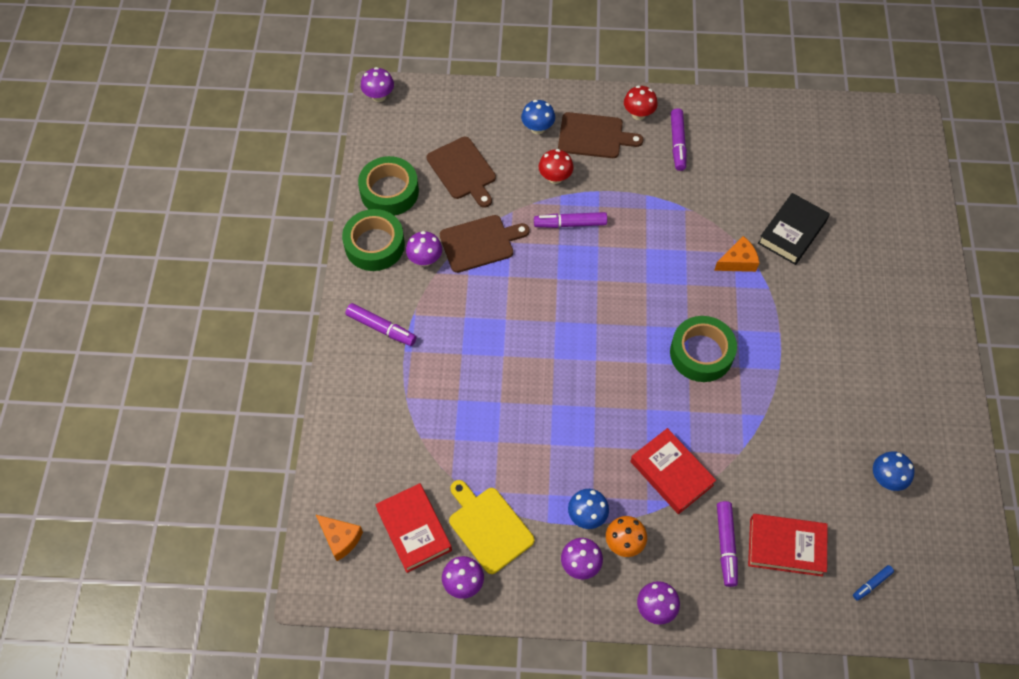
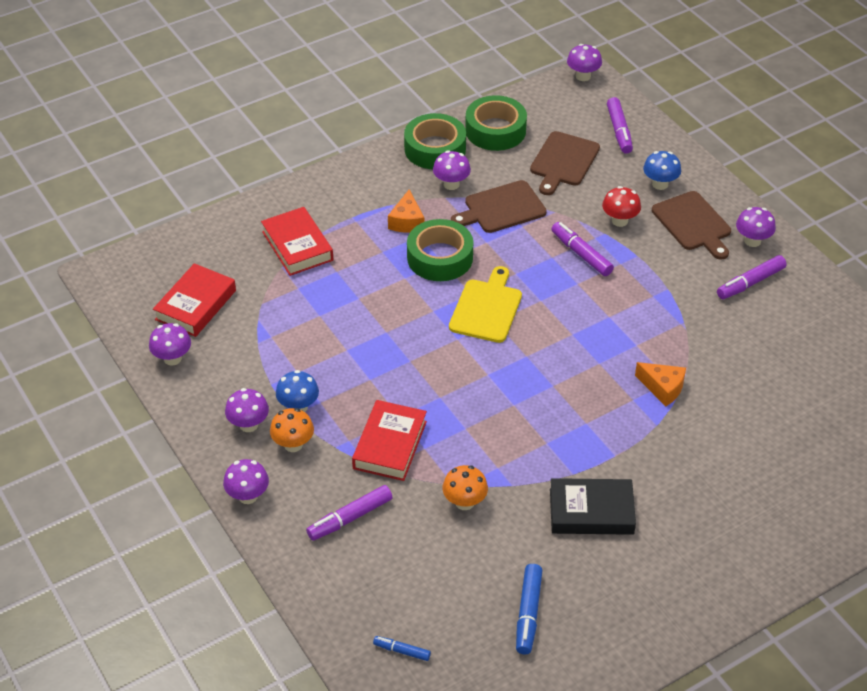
camera: 55 degrees right, 15 degrees down
orange cheese [315,514,363,561] -> orange cheese moved to [388,189,424,233]
purple marker [345,303,416,346] -> purple marker moved to [607,97,633,154]
brown cutting board [440,215,530,273] -> brown cutting board turned 120 degrees clockwise [451,180,547,233]
yellow cutting board [449,480,534,574] -> yellow cutting board moved to [449,266,522,343]
red mushroom [624,85,658,120] -> purple mushroom [736,207,776,247]
green tape [670,316,737,382] -> green tape moved to [407,219,473,281]
red book [748,514,828,576] -> red book moved to [261,207,333,276]
black book [758,193,830,265] -> black book moved to [550,478,636,535]
blue mushroom [873,451,914,491] -> blue marker [516,564,543,654]
none -> orange mushroom [442,465,488,510]

